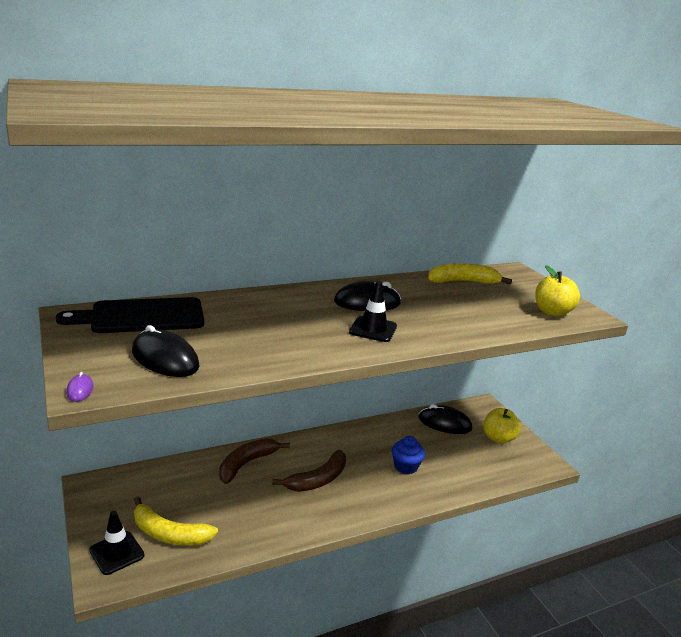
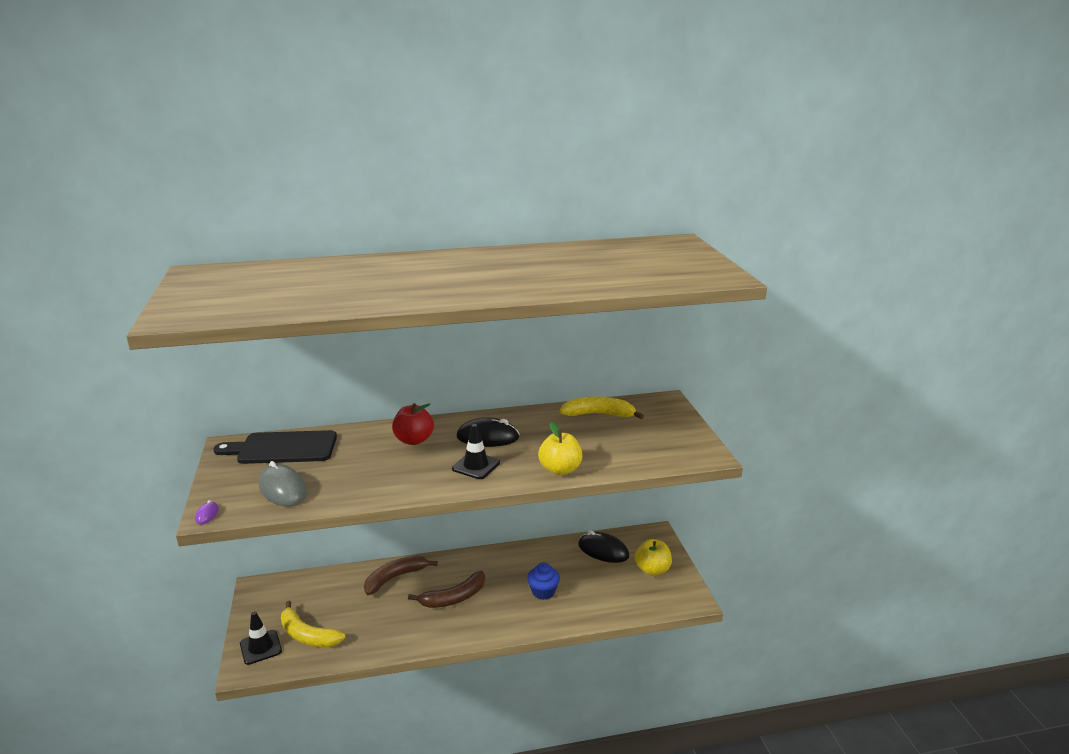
camera: 15 degrees right, 0 degrees up
black mouse [132,325,200,377] -> grey mouse [259,461,307,507]
yellow apple [535,265,580,317] -> yellow apple moved to [538,422,582,475]
none -> red apple [392,403,434,445]

